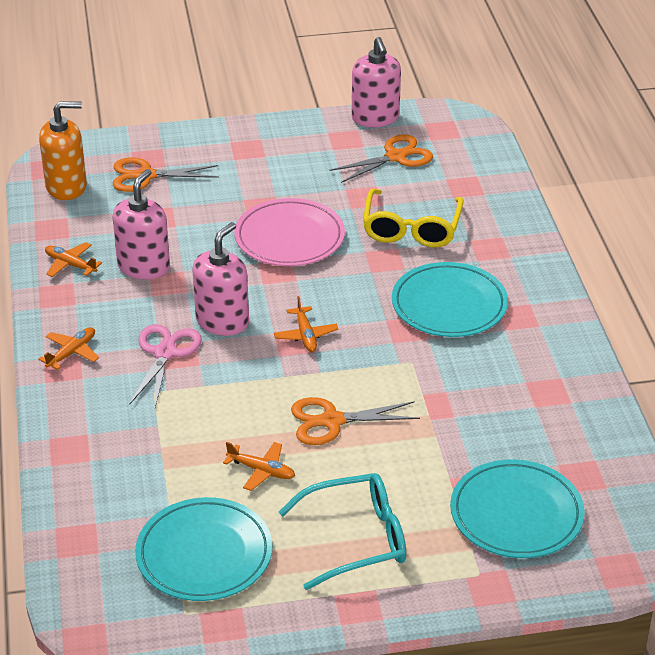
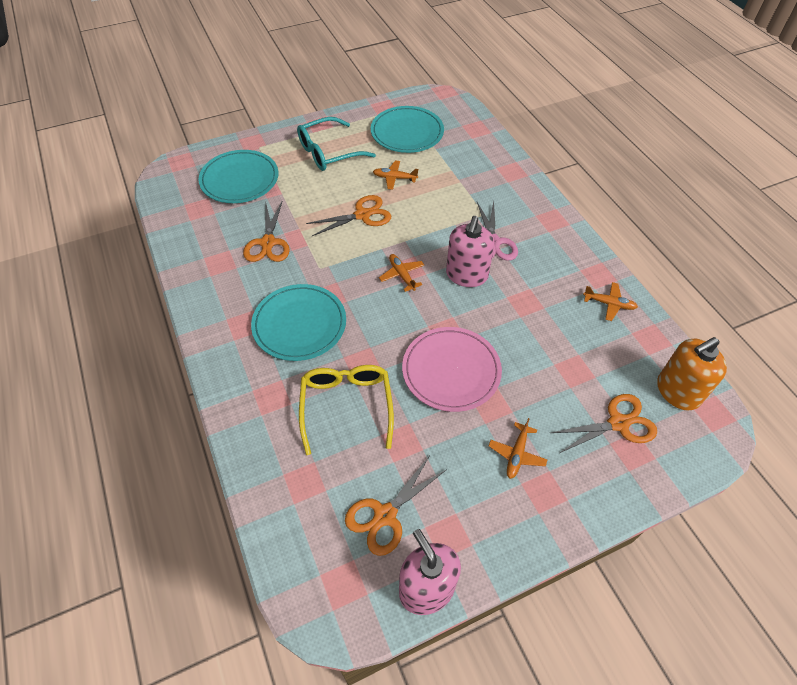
camera: 165 degrees right, 15 degrees up
orange plane [38,327,99,370] -> orange plane moved to [489,418,547,479]
pink soap dispenser [112,169,170,280] -> none
none -> orange scissors [243,202,290,262]

